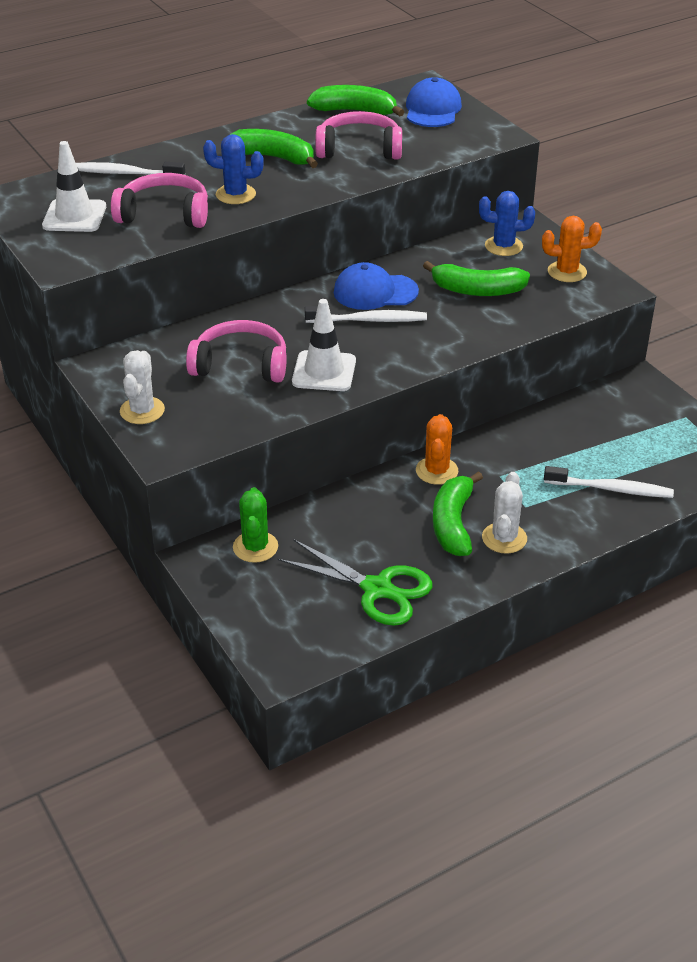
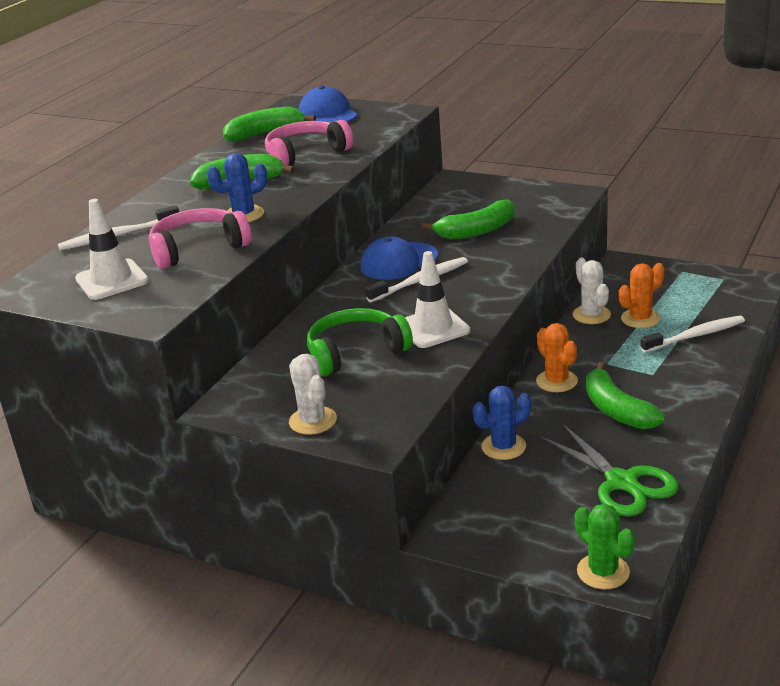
camera: 30 degrees left, 10 degrees down
pink headphones [186,320,287,383] -> green headphones [307,308,413,376]
green cactus [233,487,278,563] -> green cactus moved to [575,504,635,589]
green scissors [278,539,433,626] -> green scissors turned 60 degrees clockwise [540,424,679,517]
blue cactus [479,191,535,256] -> blue cactus moved to [473,386,531,460]
white cactus [482,472,527,554] -> white cactus moved to [573,258,611,324]
orange cactus [542,216,602,282] -> orange cactus moved to [619,263,665,328]

